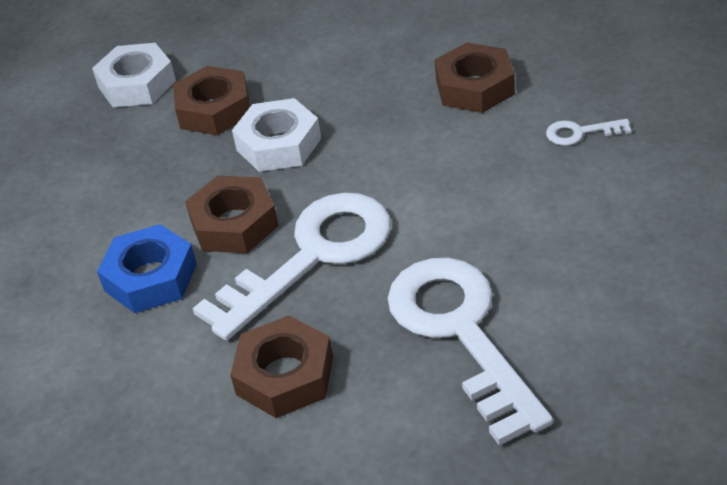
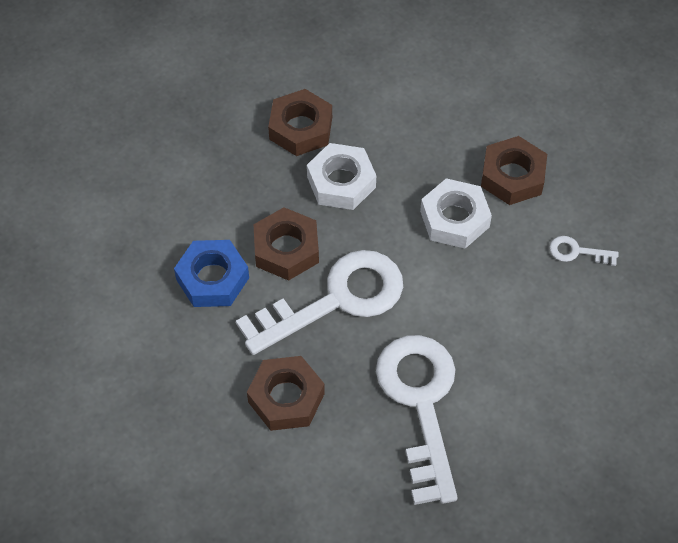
camera: 10 degrees right, 15 degrees up
white nut [92,43,176,107] -> white nut moved to [420,178,492,248]

